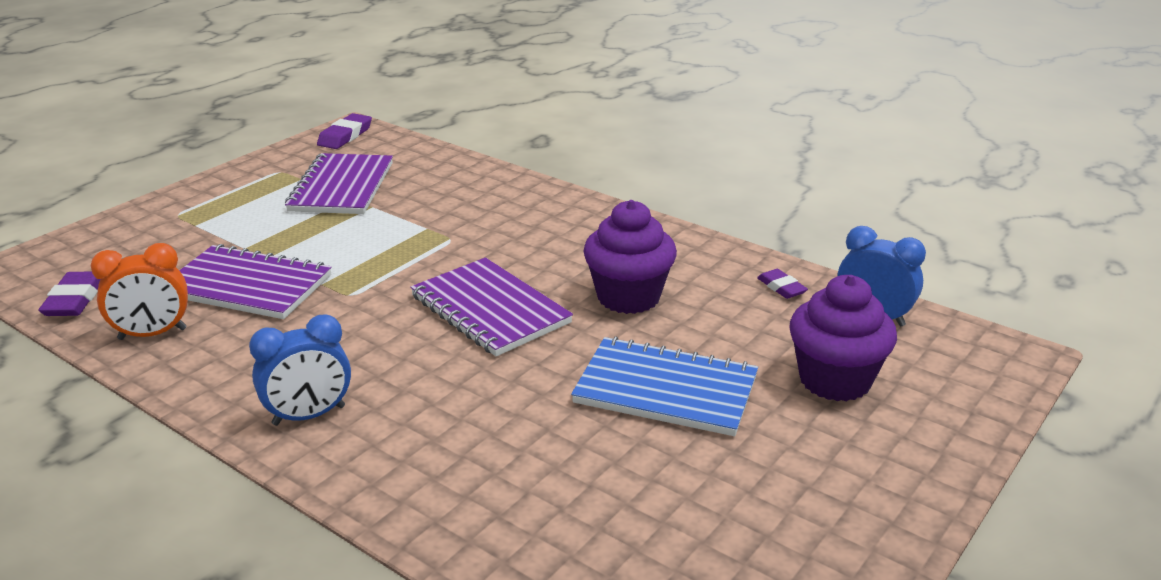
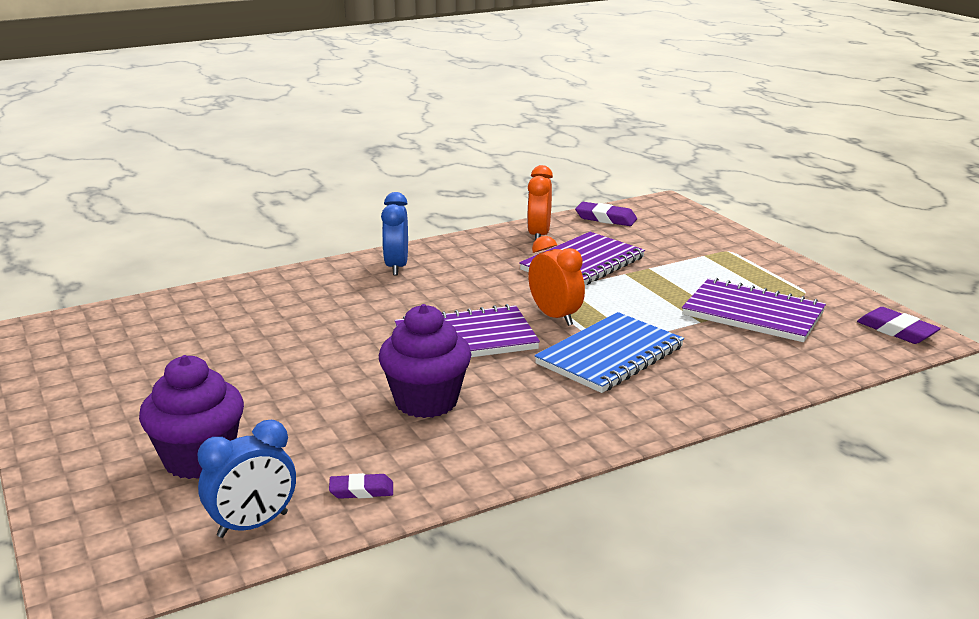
camera: 115 degrees right, 5 degrees down
blue notebook [571,337,758,436] -> blue notebook moved to [534,312,684,393]
none -> orange clock [528,236,585,326]

